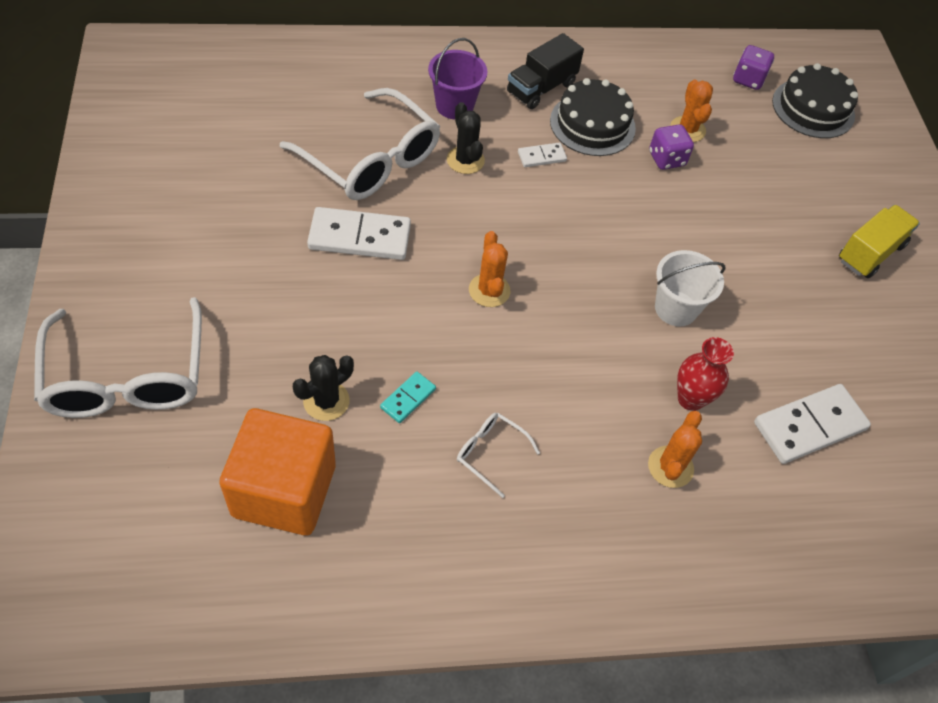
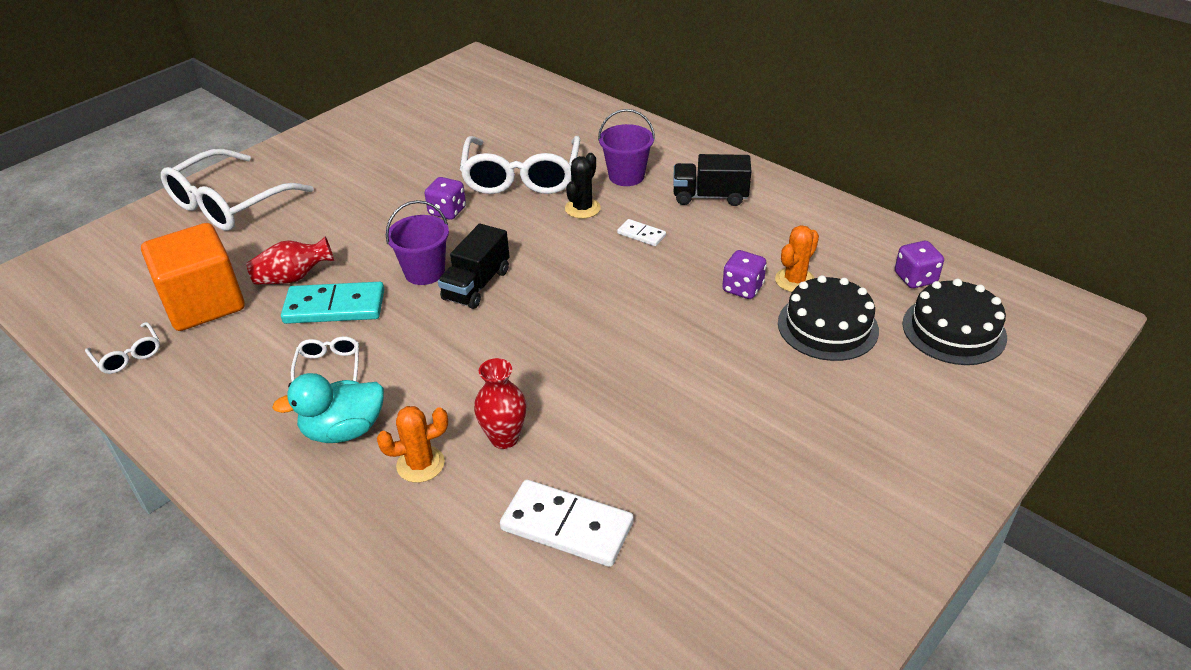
camera: 55 degrees right, 15 degrees down
black cactus [293,355,354,421] -> red vase [246,237,334,285]
white domino [307,207,411,260] -> purple dice [424,177,466,220]
turquoise domino [380,371,436,423] -> turquoise domino [281,282,384,324], size x1.97
orange cactus [469,231,510,307] -> black truck [438,224,510,309]
black cake [550,78,636,156] -> black cake moved to [778,275,879,361]
white bucket [655,250,726,327] -> none
yellow truck [839,205,920,278] -> none
none -> white glasses [85,322,160,374]
none -> turquoise duck [272,373,384,443]
none -> purple bucket [386,200,449,285]

